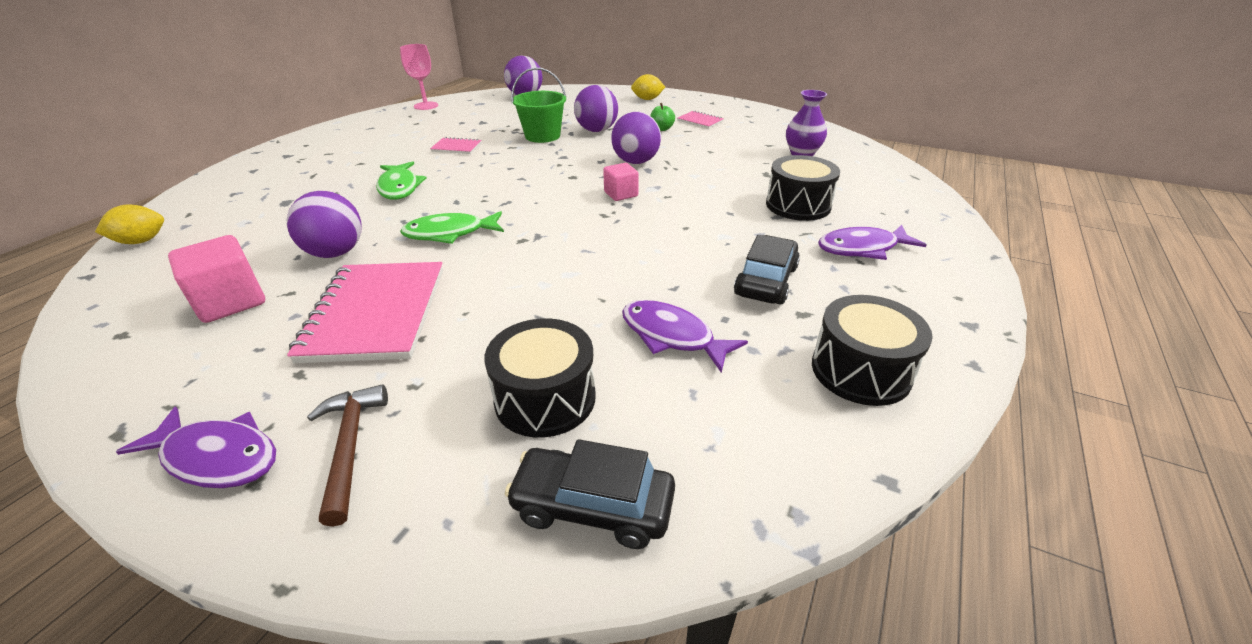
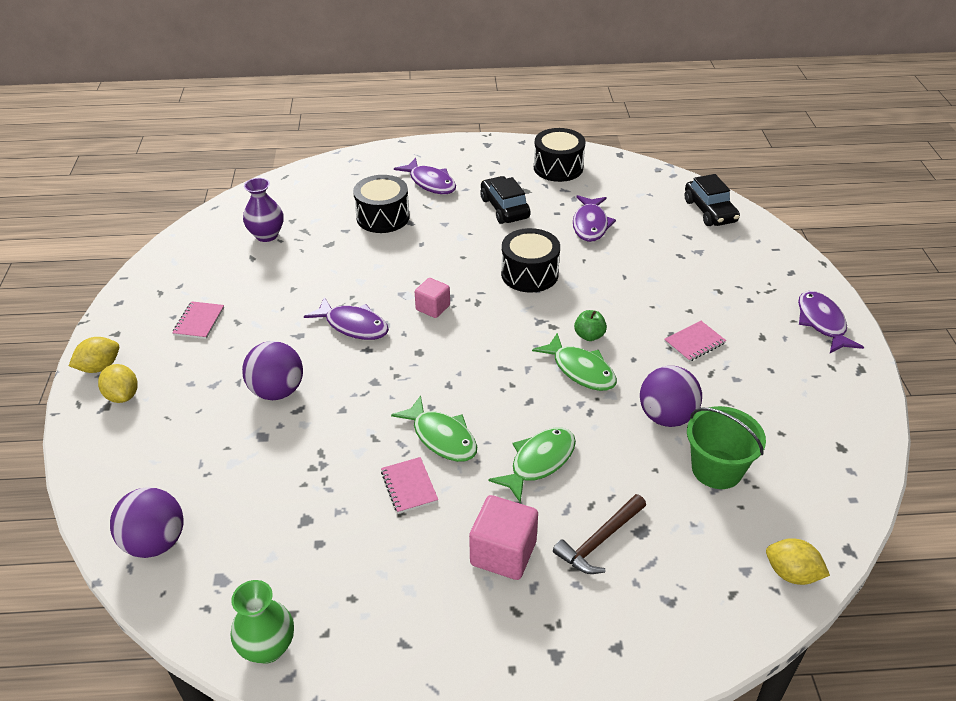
camera: 120 degrees left, 5 degrees up
pink cube [168,235,265,323] -> pink cube moved to [469,495,538,580]
pink notebook [287,262,443,363] -> pink notebook [664,321,726,362], size x0.46
brown hammer [307,384,388,527] -> brown hammer moved to [553,494,646,574]
pink goblet [400,44,438,110] -> green vase [230,580,294,664]
black drum [485,318,596,438] -> black drum moved to [501,228,560,293]
green bucket [511,68,566,143] -> green bucket moved to [687,406,766,489]
purple ball [611,112,661,164] -> purple fish [304,297,389,340]
green apple [650,103,675,131] -> green apple moved to [574,310,607,341]
black car [734,235,800,305] -> black car turned 75 degrees clockwise [480,176,531,224]
none -> yellow lemon [69,337,119,373]
none -> green fish [391,395,477,462]

